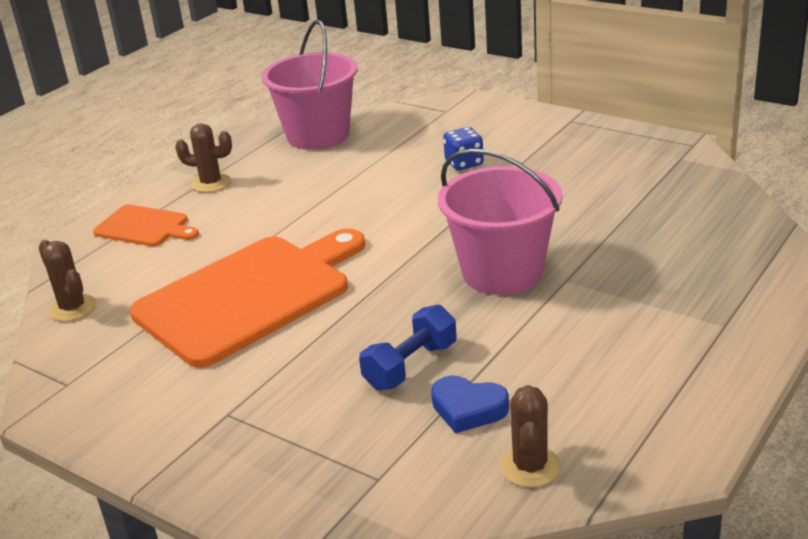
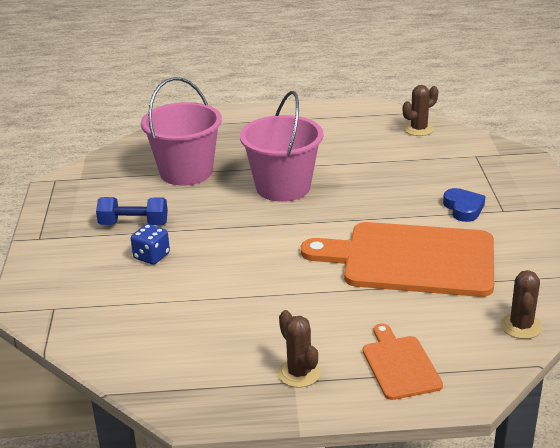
camera: 130 degrees left, 0 degrees up
pink bucket [261,20,358,150] -> pink bucket moved to [141,77,222,186]
blue dumbbell [359,305,457,390] -> blue dumbbell moved to [96,197,168,225]
blue heart [431,376,509,433] -> blue heart moved to [443,188,485,222]

